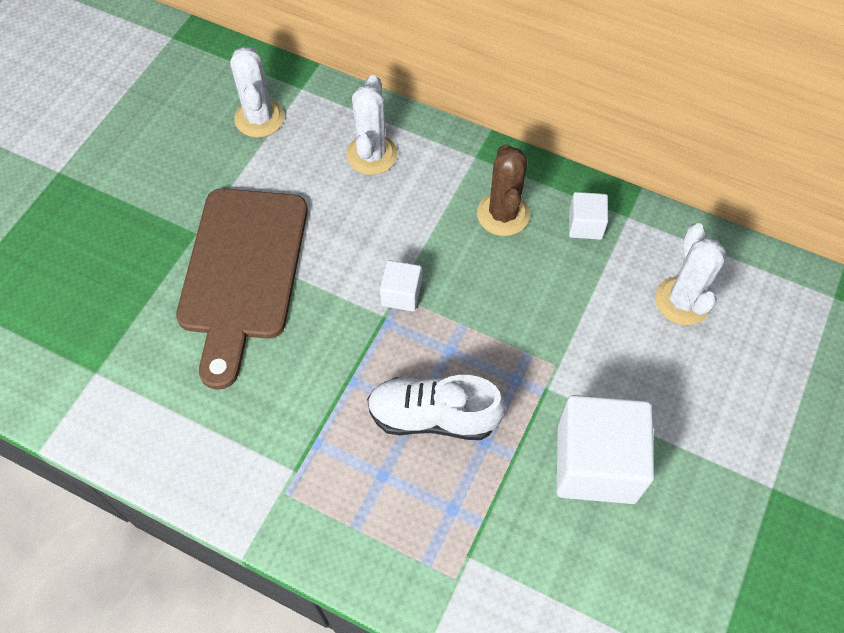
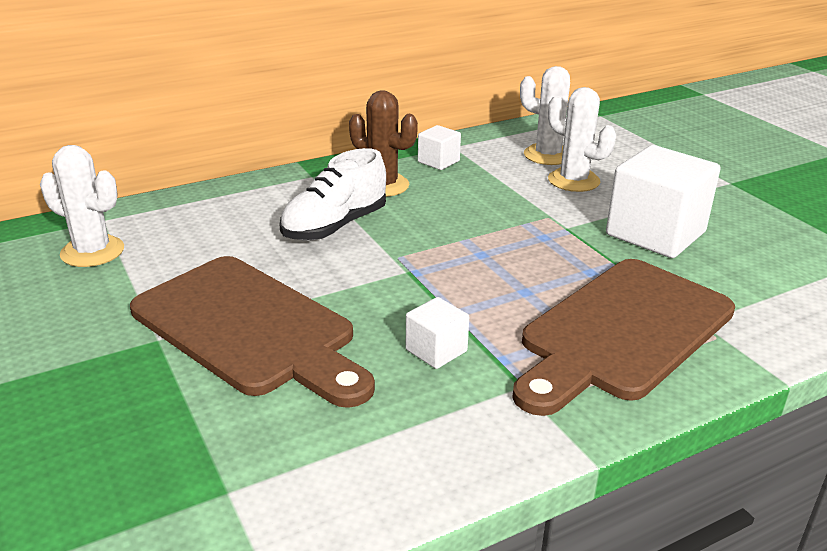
camera: 55 degrees left, 30 degrees down
white cactus [346,75,397,175] -> white cactus moved to [548,87,616,192]
white shoe [367,375,506,440] -> white shoe moved to [279,148,386,241]
white cube [380,260,422,311] -> white cube moved to [406,297,469,369]
none -> brown cutting board [512,259,735,416]

